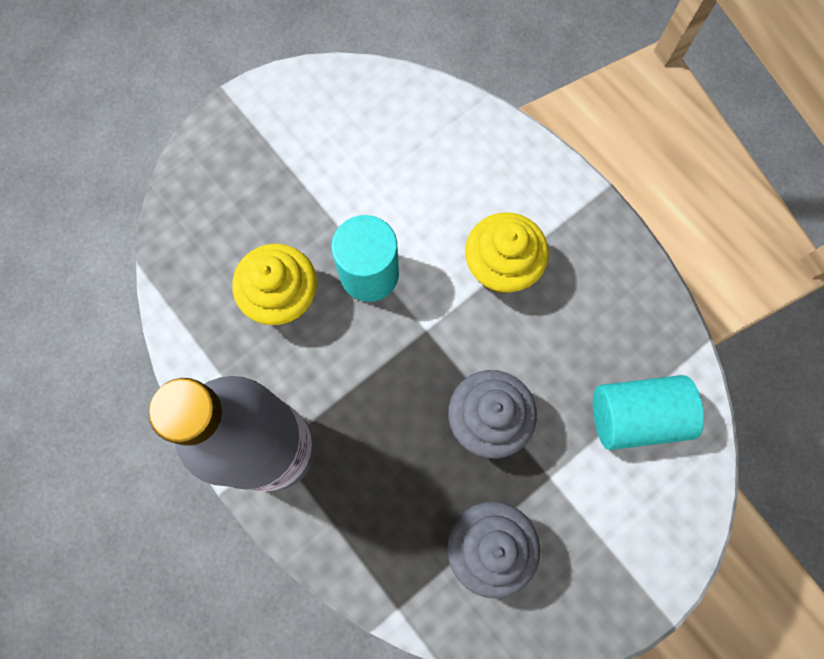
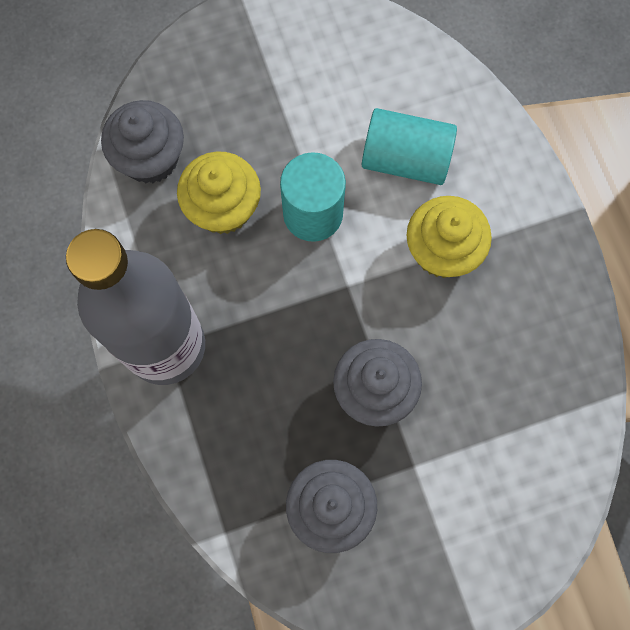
camera: 20 degrees right, 0 degrees up
turquoise cylinder [593,375,704,450] -> turquoise cylinder moved to [362,108,457,185]
none -> grey cupcake [101,100,184,183]

